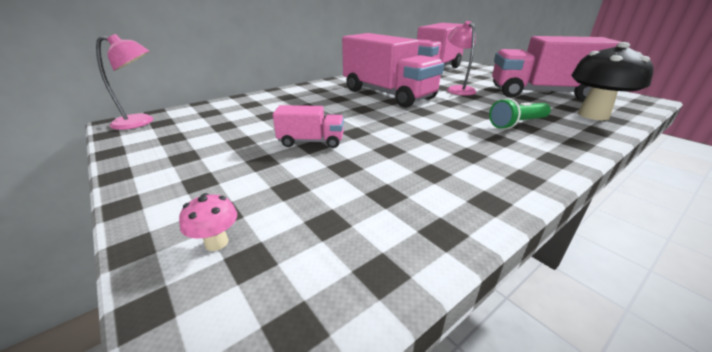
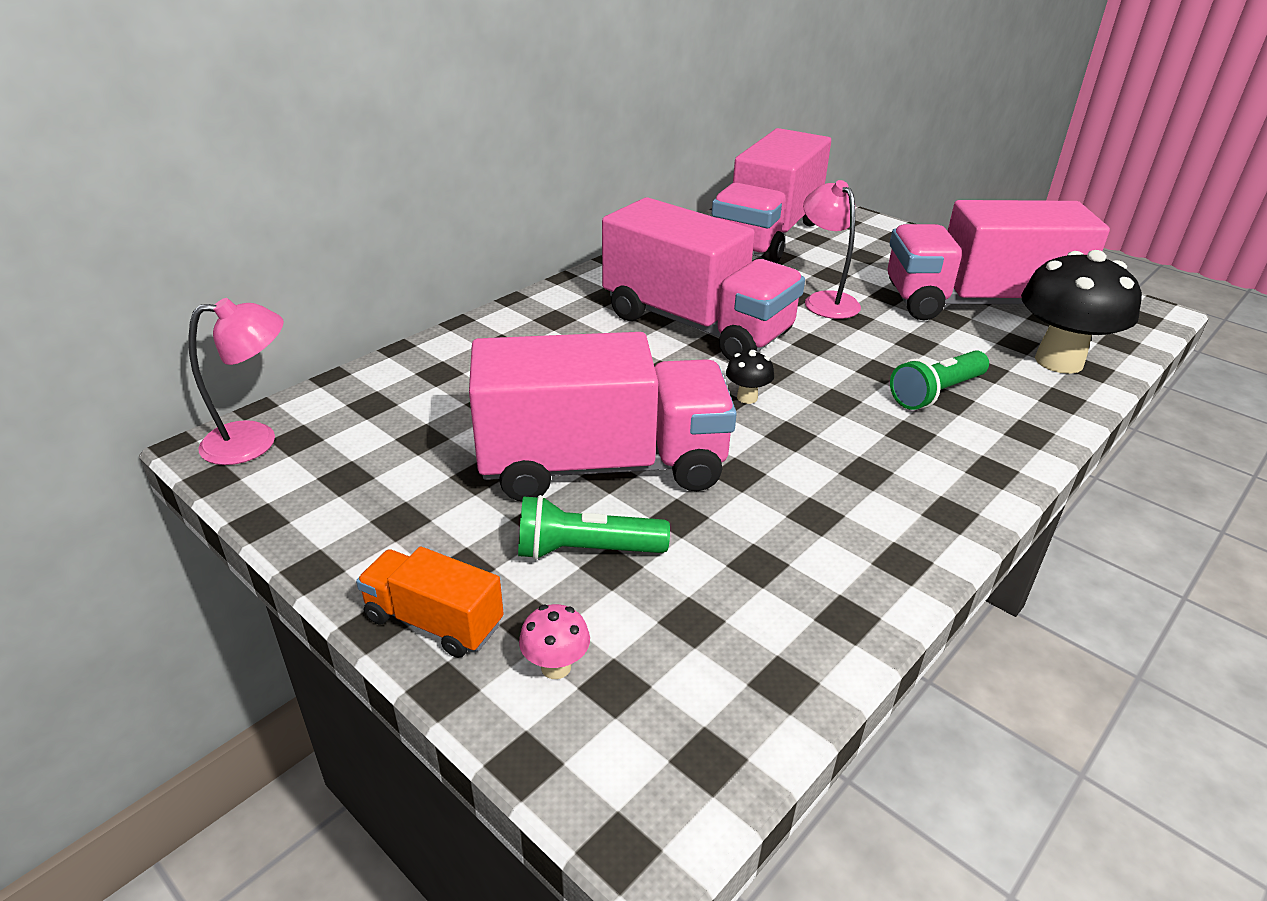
camera: 10 degrees left, 5 degrees up
pink truck [273,105,344,148] -> pink truck [469,332,737,501], size x2.18
none -> orange truck [356,547,504,658]
none -> green flashlight [518,495,670,560]
none -> black mushroom [726,350,774,404]

